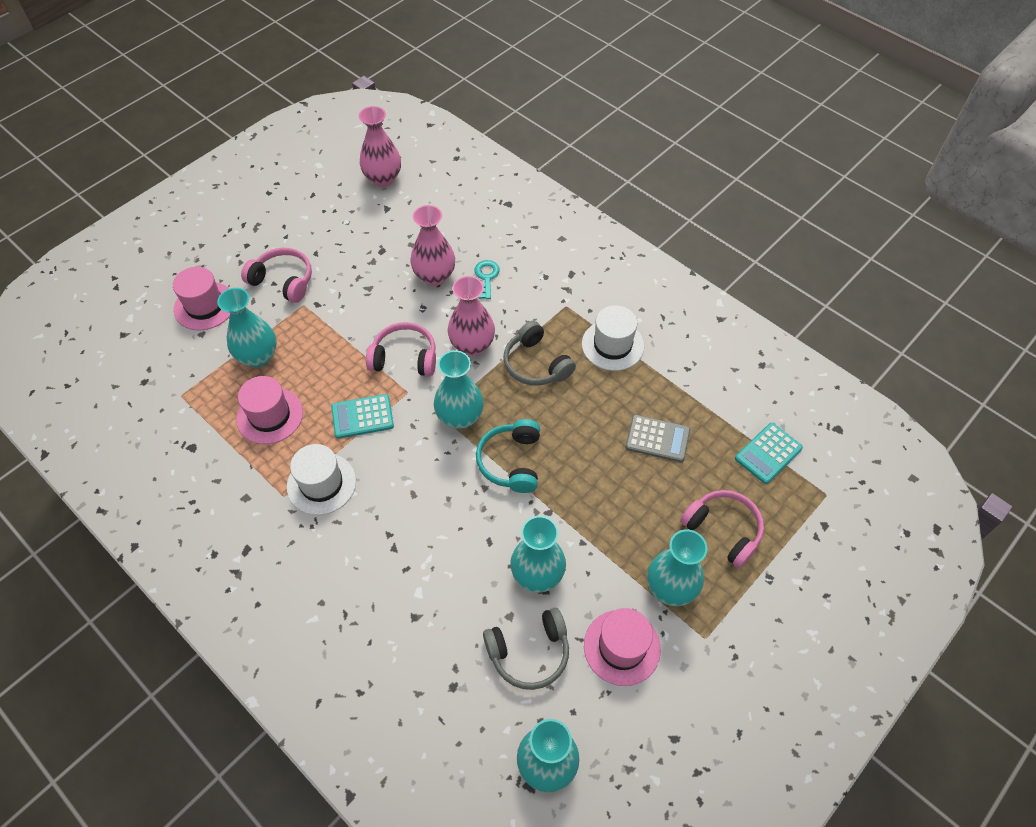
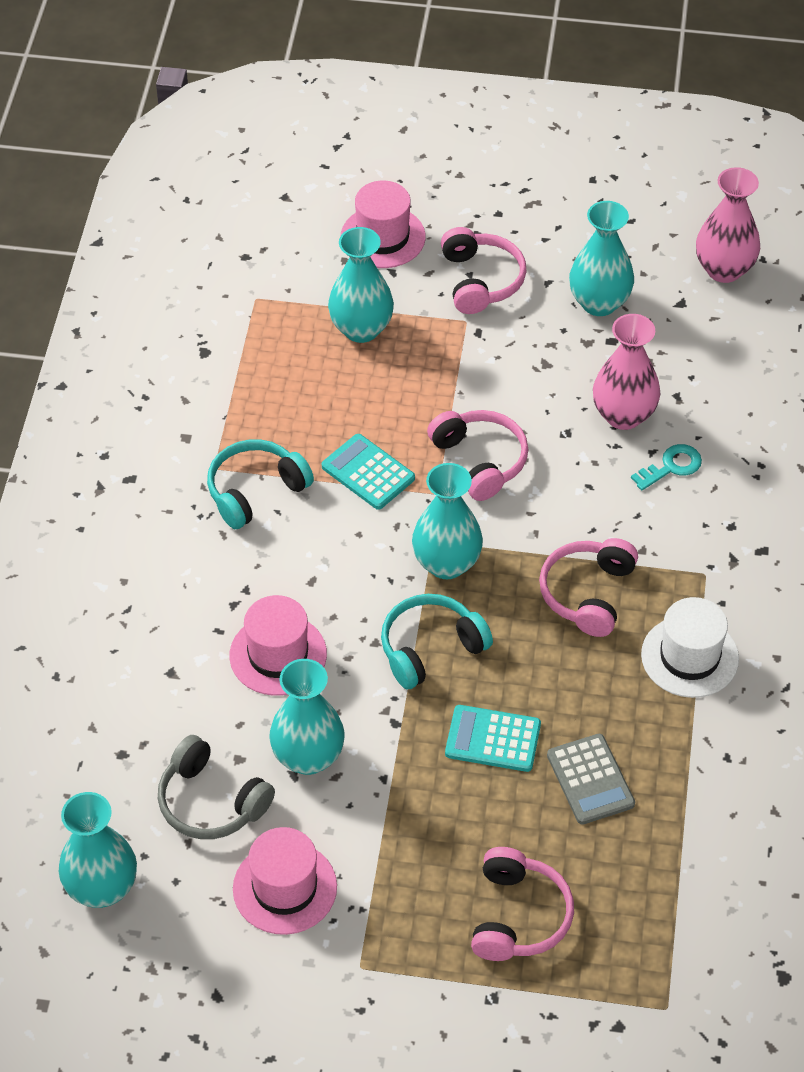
camera: 55 degrees right, 5 degrees down
pink hat [236,376,303,444] -> pink hat moved to [229,595,327,696]
white hat [287,444,356,515] -> turquoise headphones [207,439,314,529]
pink vase [448,276,495,356] -> none
grey headphones [503,321,576,386] -> pink headphones [539,538,638,637]
turquoise vase [647,530,707,606] -> turquoise vase moved to [569,201,634,316]
turquoise calculator [735,423,803,484] -> turquoise calculator moved to [445,705,541,772]

